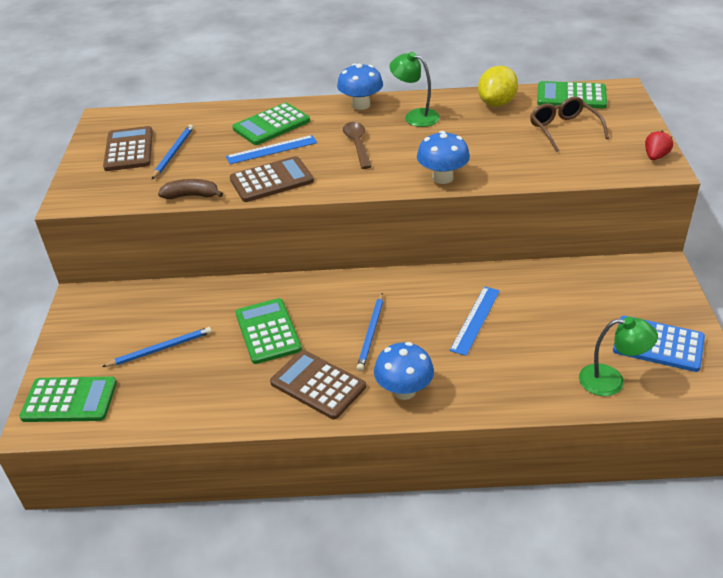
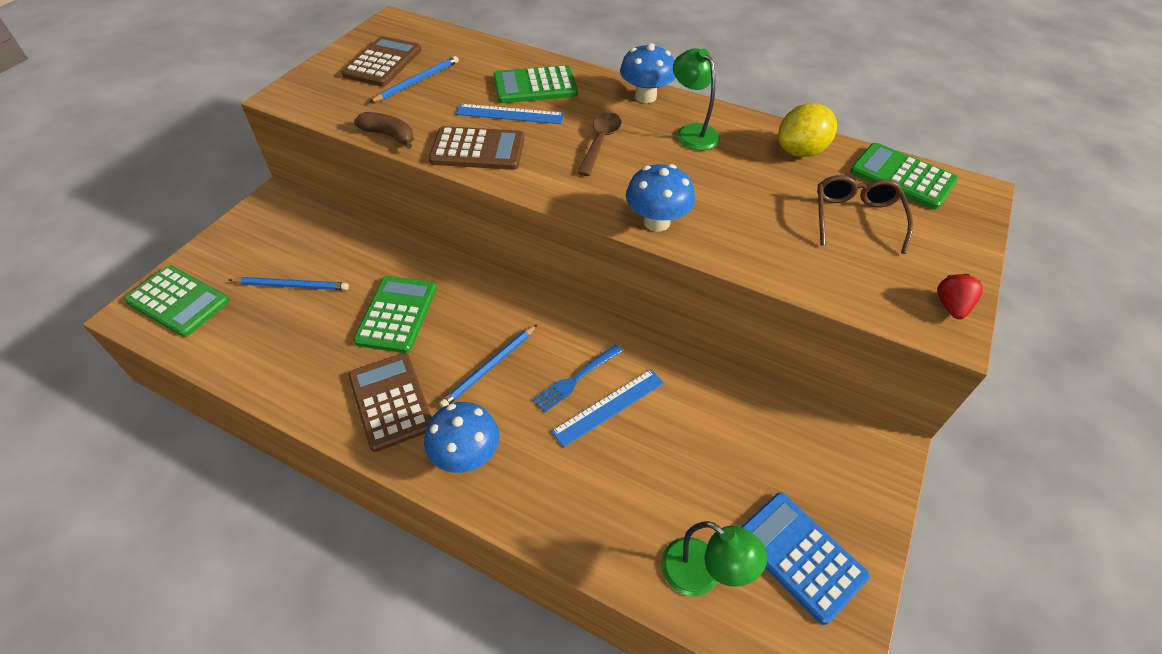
camera: 25 degrees right, 10 degrees up
red strawberry [645,131,673,160] -> red strawberry turned 45 degrees counterclockwise [937,274,983,319]
none -> blue fork [533,344,623,413]

